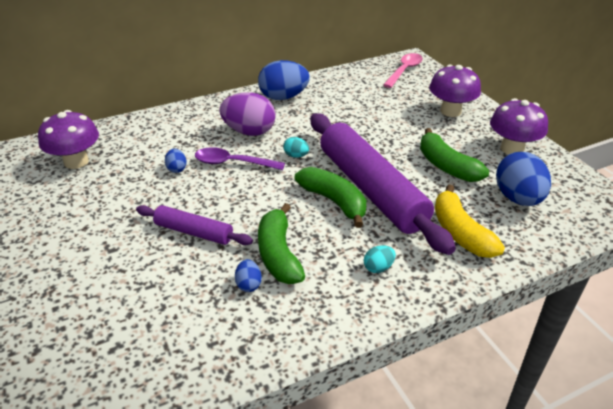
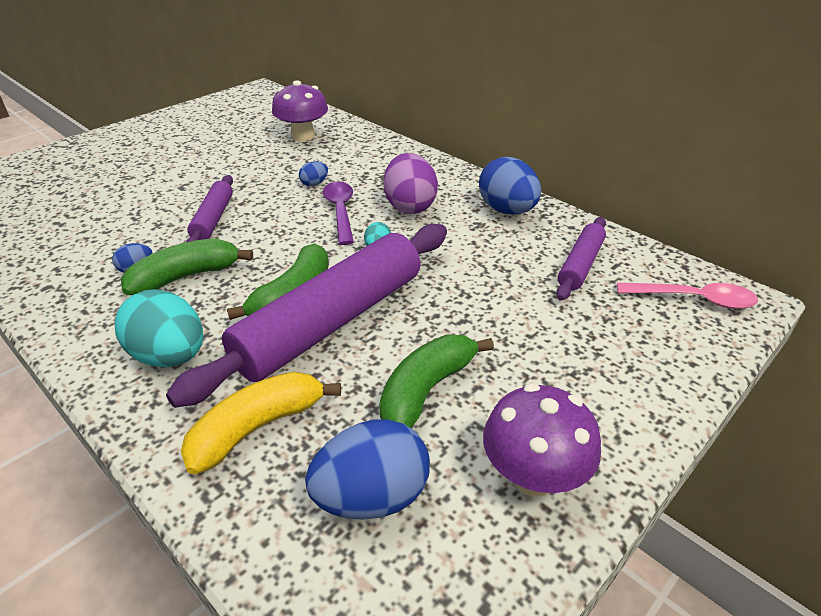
camera: 70 degrees right, 0 degrees up
turquoise egg [364,245,396,273] -> turquoise egg [115,289,203,367], size x2.16
purple mushroom [429,65,481,117] -> none
none -> purple rolling pin [556,217,606,301]

